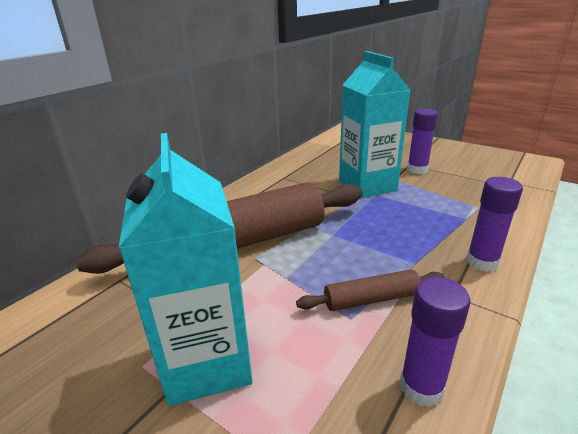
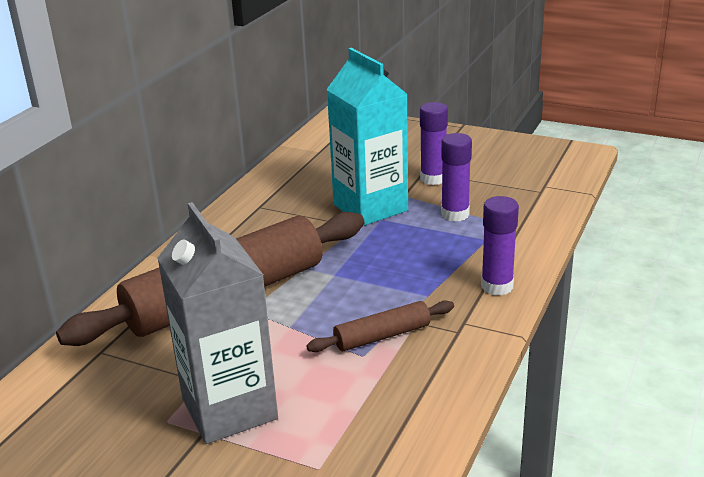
camera: 10 degrees left, 0 degrees up
turquoise carton [119,133,253,406] -> grey carton [157,202,278,444]
purple glue stick [400,277,470,407] -> purple glue stick moved to [441,133,472,222]

